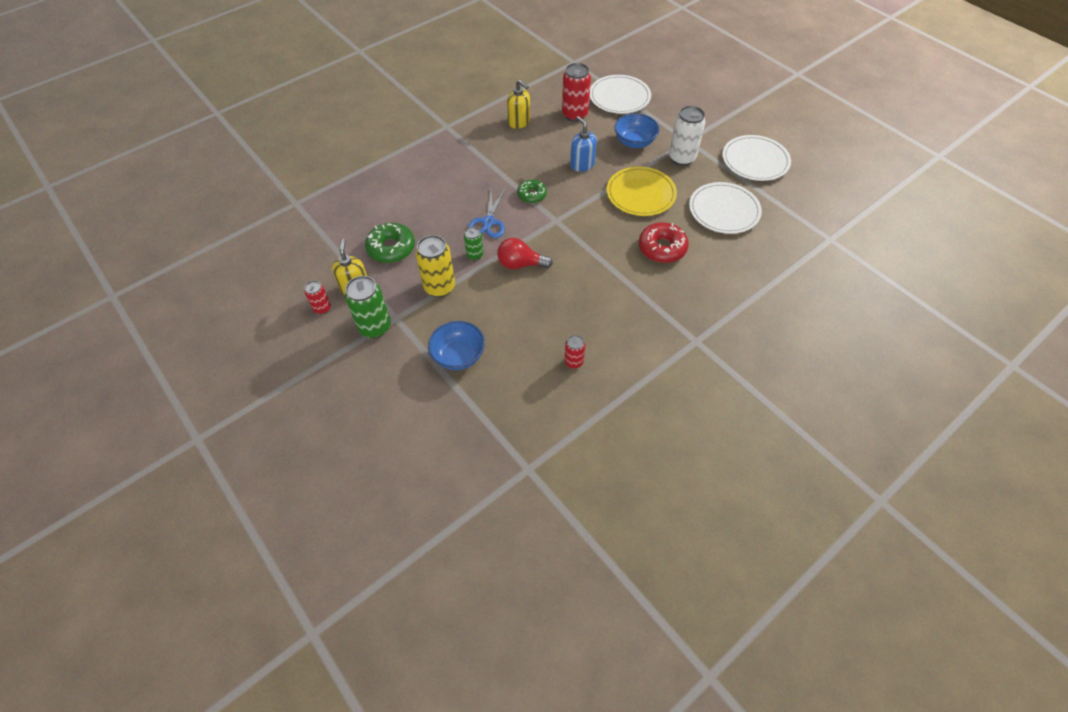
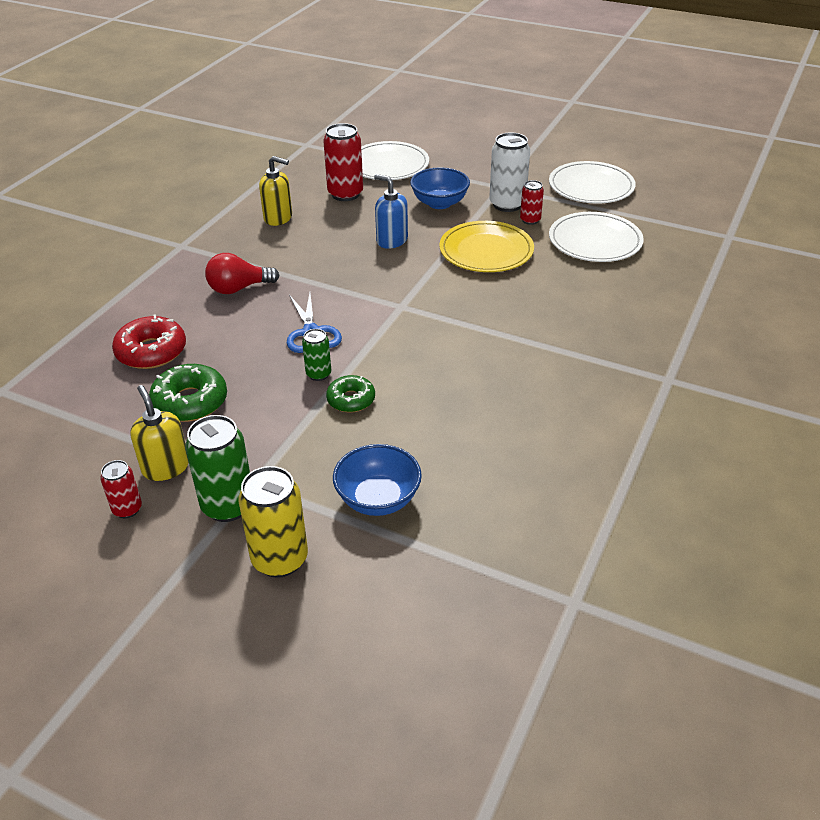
camera: 25 degrees left, 15 degrees down
yellow can [416,235,455,297] -> yellow can moved to [238,466,308,578]
red light bulb [497,238,553,269] -> red light bulb moved to [205,253,279,294]
green donut [517,180,547,203] -> green donut moved to [326,375,375,413]
red can [564,335,586,369] -> red can moved to [520,180,544,225]
red donut [639,222,689,263] -> red donut moved to [112,314,186,369]

